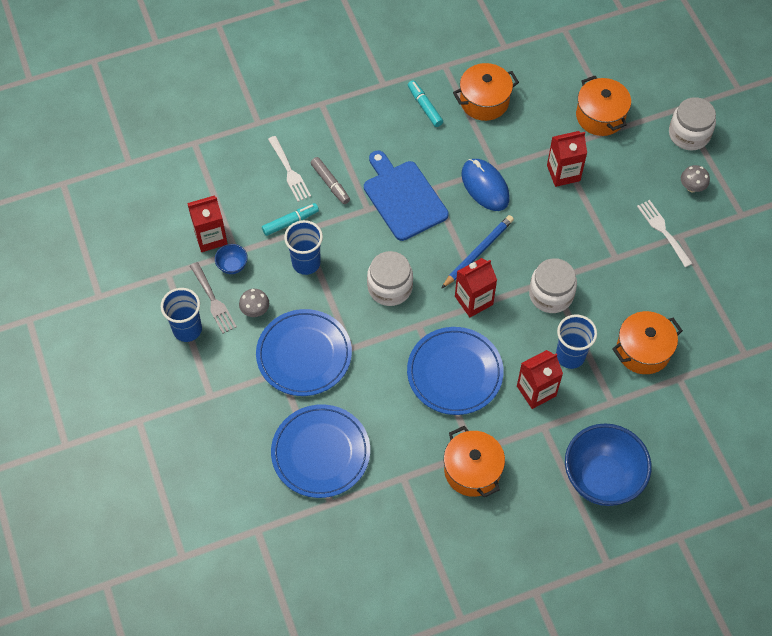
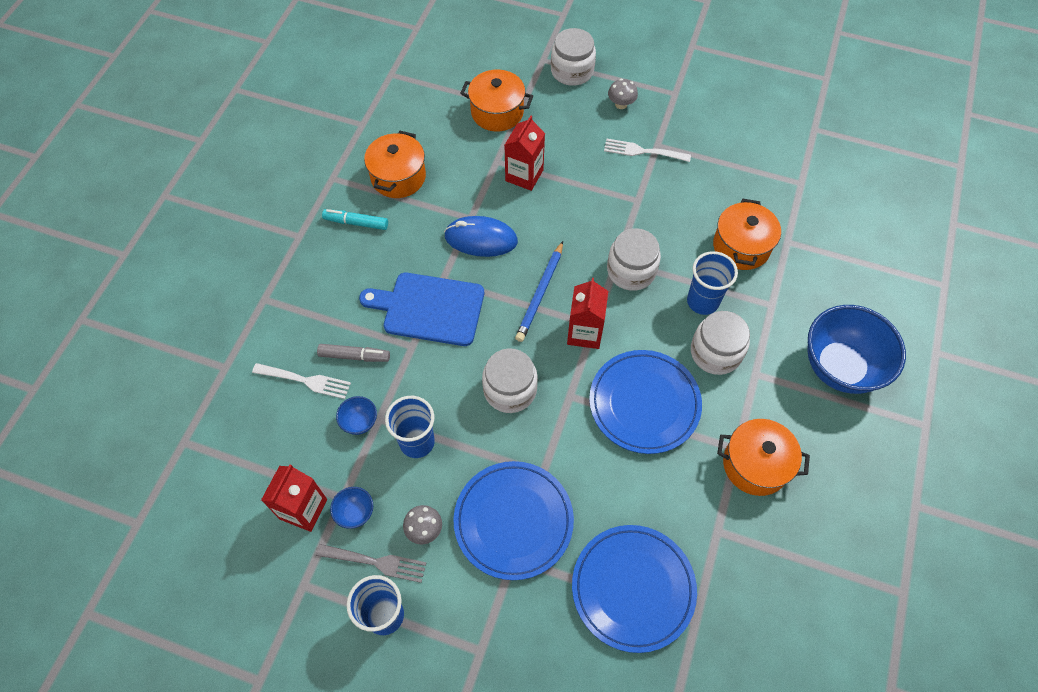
camera: 50 degrees left, 0 degrees up
turquoise marker [262,203,319,236] -> blue bowl [336,396,377,435]
blue pencil [441,215,514,289] -> blue pencil turned 150 degrees counterclockwise [515,241,563,342]
red carton [517,350,563,409] -> white jar [691,311,750,375]

